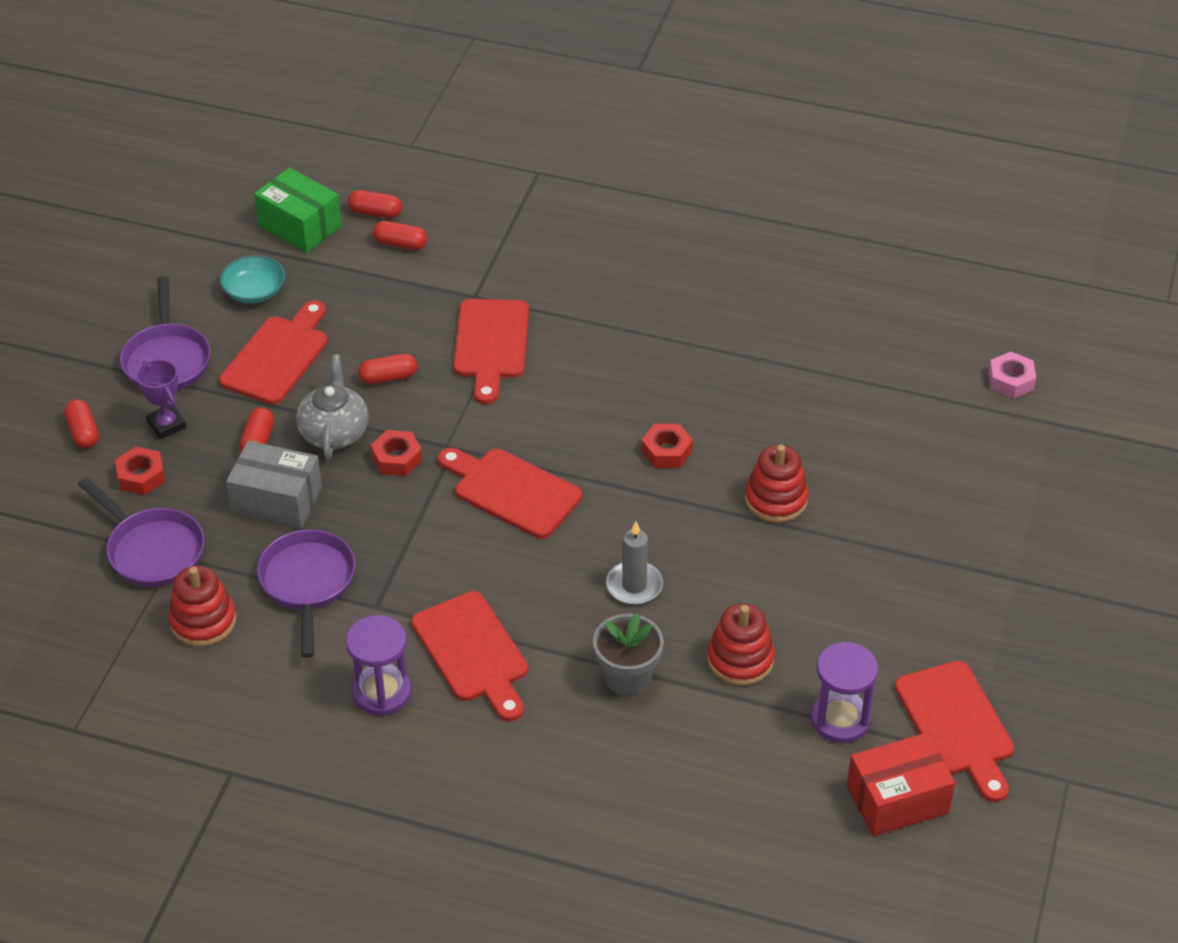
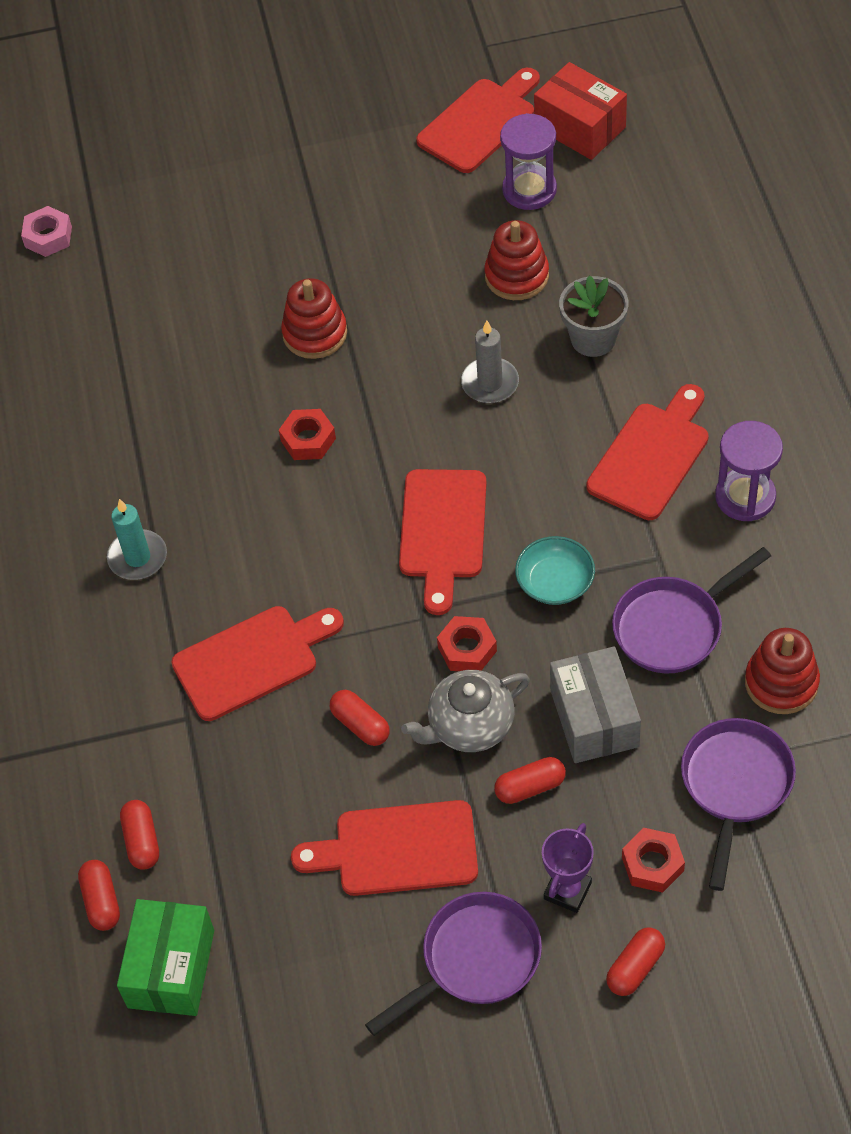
camera: 115 degrees left, 10 degrees up
turquoise bowl [220,255,285,304] -> turquoise bowl moved to [515,536,595,605]
none -> turquoise candle [107,499,167,580]

